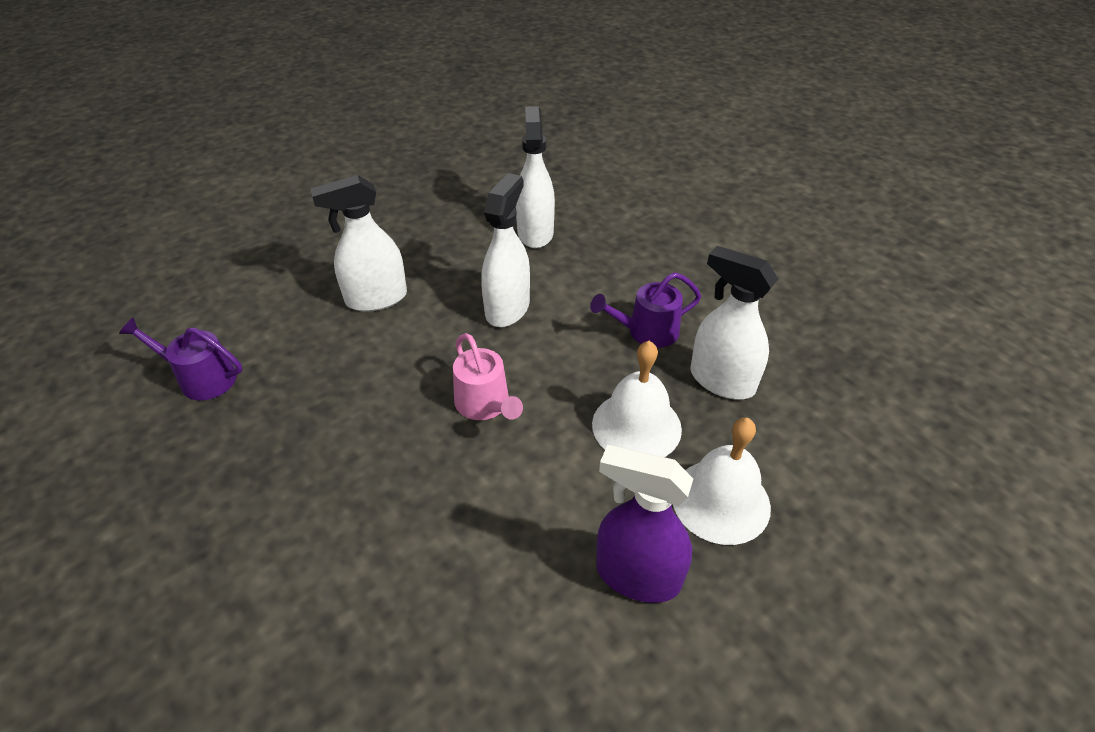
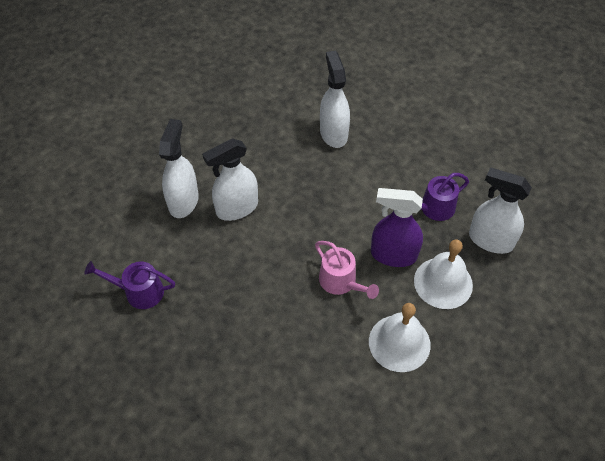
camera: 10 degrees left, 10 degrees up
white spray bottle [481,173,530,327] -> white spray bottle moved to [159,119,199,218]
purple spray bottle [596,445,693,603] -> purple spray bottle moved to [371,188,423,267]
white bell [673,418,771,545] -> white bell moved to [369,303,431,372]

